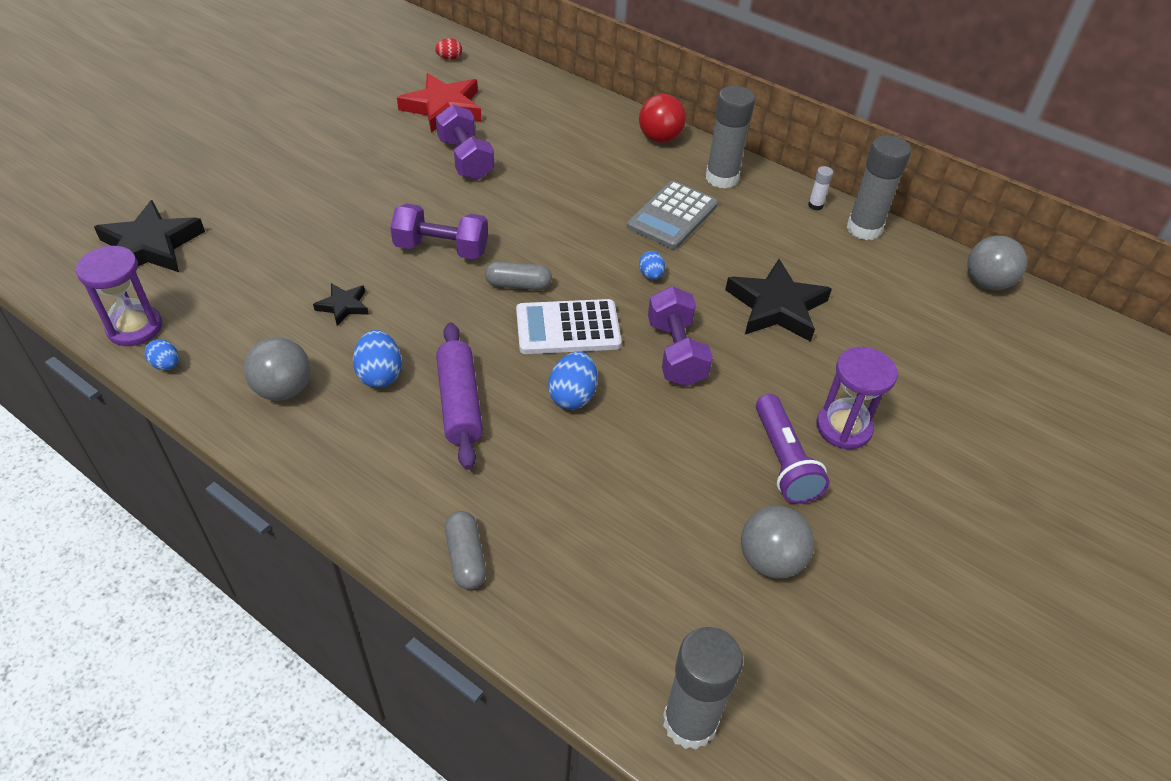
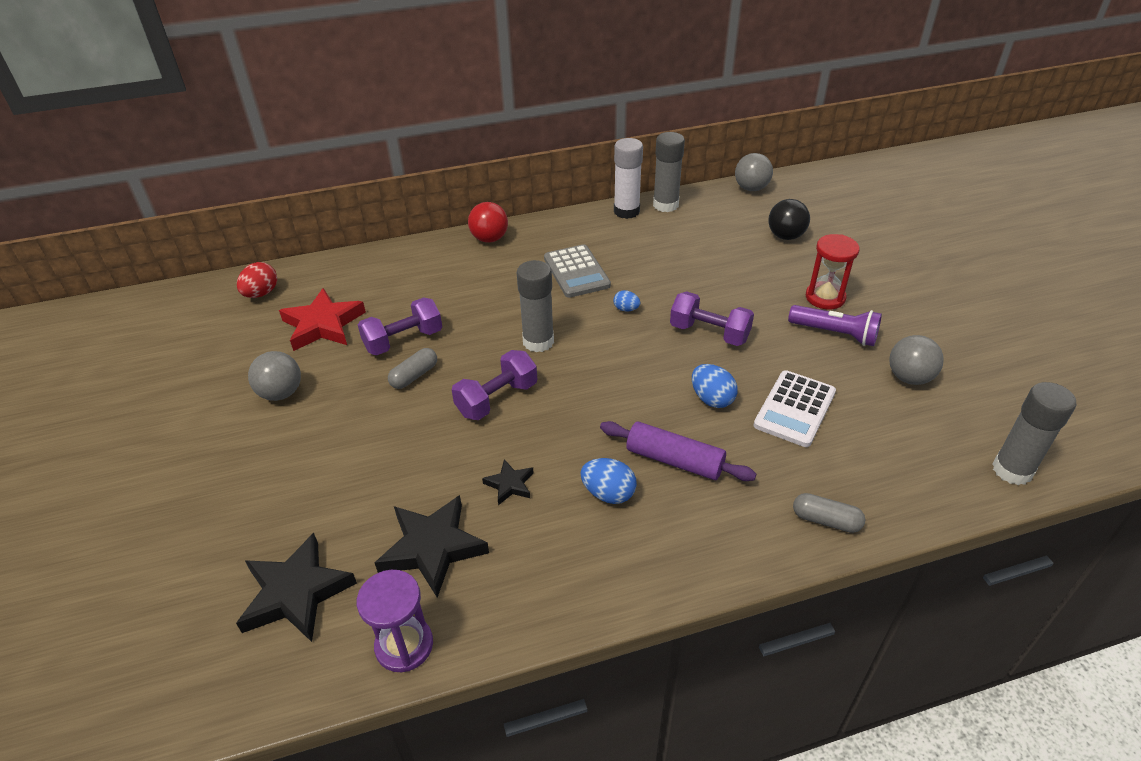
camera: 50 degrees left, 5 degrees down
blue egg [145,339,179,370] -> none
grey ball [244,337,311,401] -> grey ball moved to [248,351,301,401]
red egg [435,38,462,60] -> red egg [237,262,277,298], size x1.63
purple dumbbell [436,104,494,180] -> purple dumbbell turned 45 degrees counterclockwise [358,297,442,356]
grey capsule [485,262,552,290] -> grey capsule moved to [388,348,437,389]
white calculator [516,299,622,354] -> white calculator moved to [753,370,836,447]
grey glue stick [706,86,755,189] -> grey glue stick moved to [516,260,554,352]
black star [725,259,832,342] -> black star moved to [375,495,489,598]
white glue stick [808,166,833,210] -> white glue stick [614,138,643,219], size x2.26
purple hourglass [816,347,898,449] -> red hourglass [806,234,860,309]
none -> black ball [768,199,810,240]

